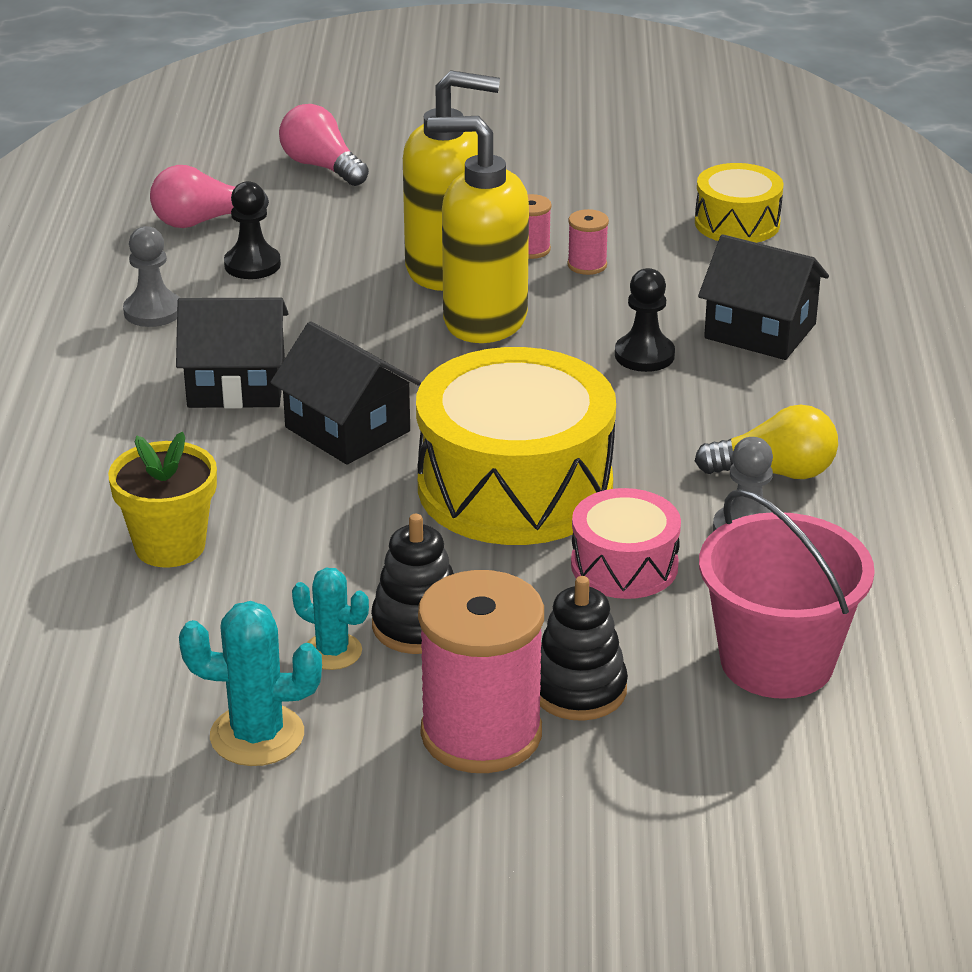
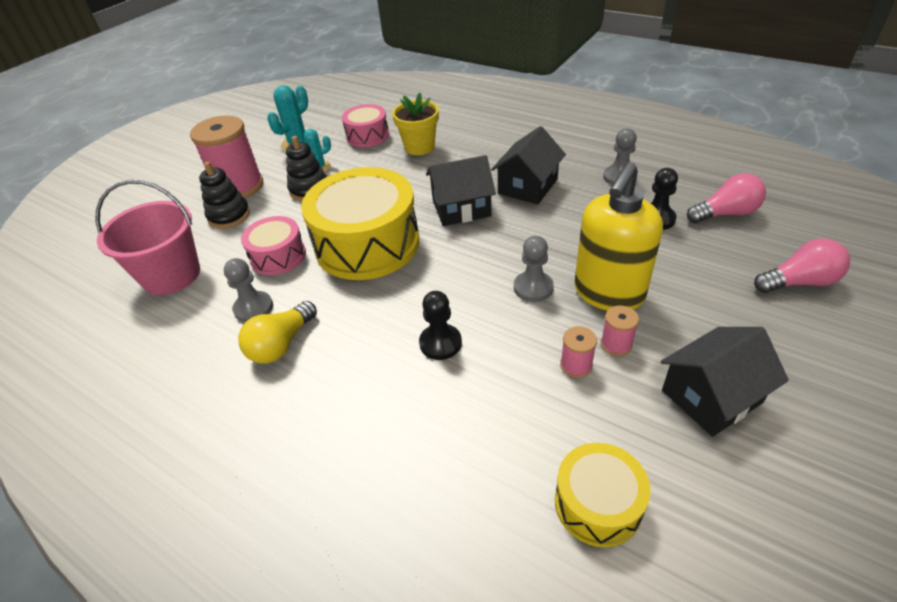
camera: 125 degrees right, 10 degrees up
pink light bulb [150,165,269,228] -> pink light bulb turned 60 degrees clockwise [687,173,766,223]
yellow soap dispenser [427,116,529,343] -> grey pawn [514,236,554,302]
black house [698,234,829,360] -> black house moved to [661,327,789,437]
none -> pink drum [342,104,389,147]

